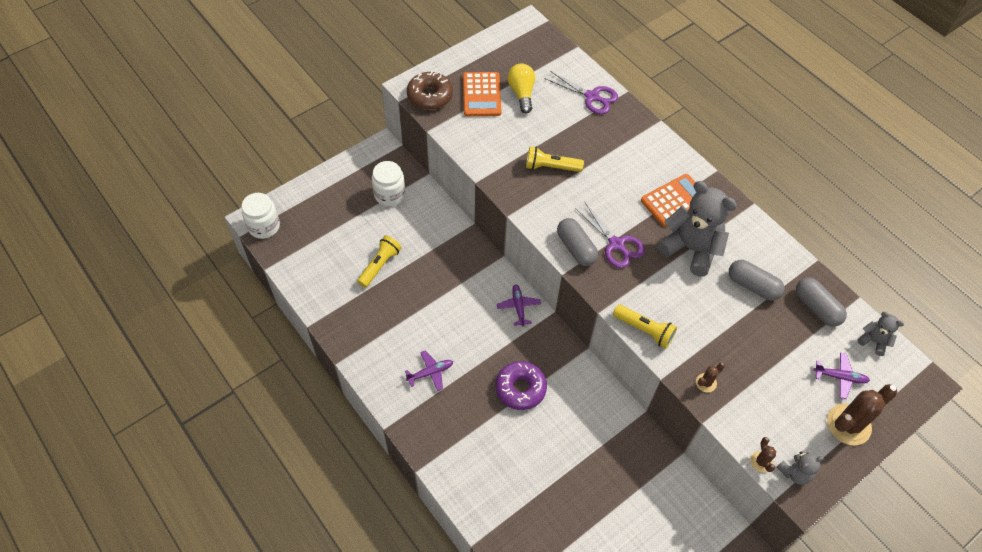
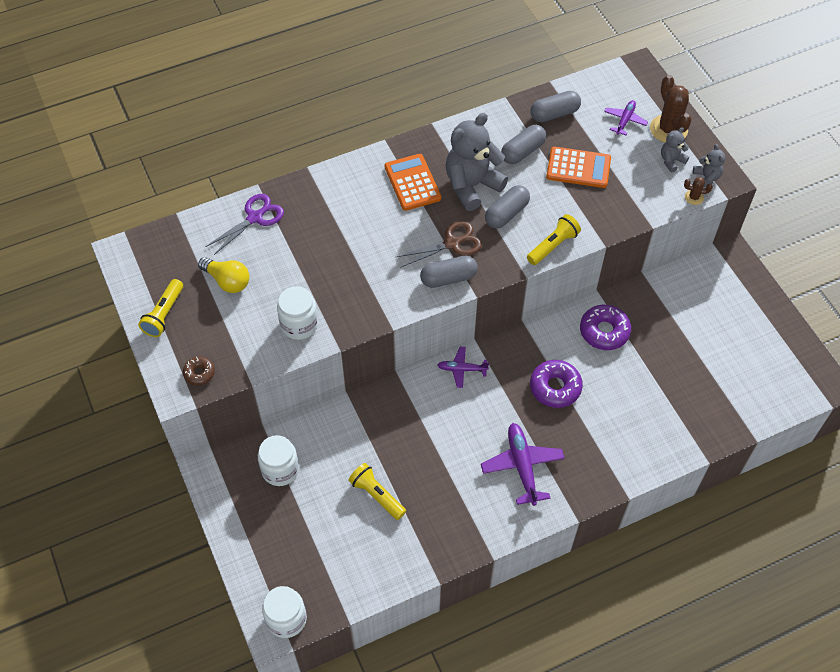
camera: 75 degrees left, 0 degrees up
purple plane [405,350,453,391] -> purple plane [481,423,565,506], size x1.69
brown donut [407,72,453,110] -> brown donut [183,357,215,385], size x0.57
orange calculator [463,72,501,116] -> orange calculator moved to [546,147,611,188]
yellow light bulb [507,63,535,113] -> yellow light bulb turned 150 degrees counterclockwise [198,257,249,293]
yellow flashlight [526,146,584,172] -> yellow flashlight moved to [138,279,183,337]
purple scissors [575,203,645,268] -> brown scissors [396,221,482,268]
brown cactus [696,362,725,393] -> none
grey teddy bear [857,312,904,356] -> grey teddy bear moved to [661,127,689,172]
none -> white jar [277,286,318,340]
none -> grey capsule [485,185,530,229]
none -> purple donut [580,305,631,350]

